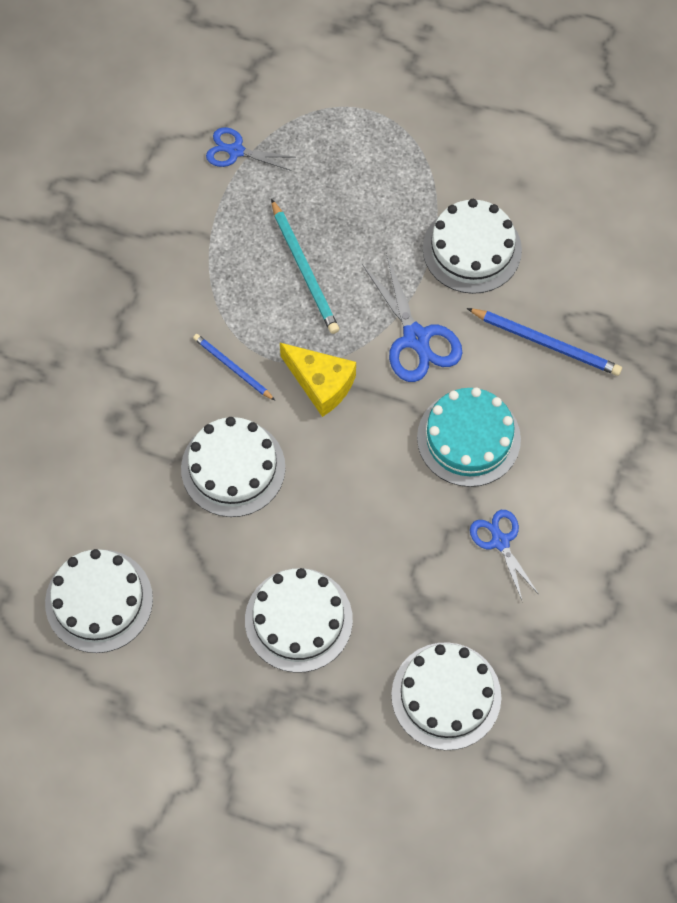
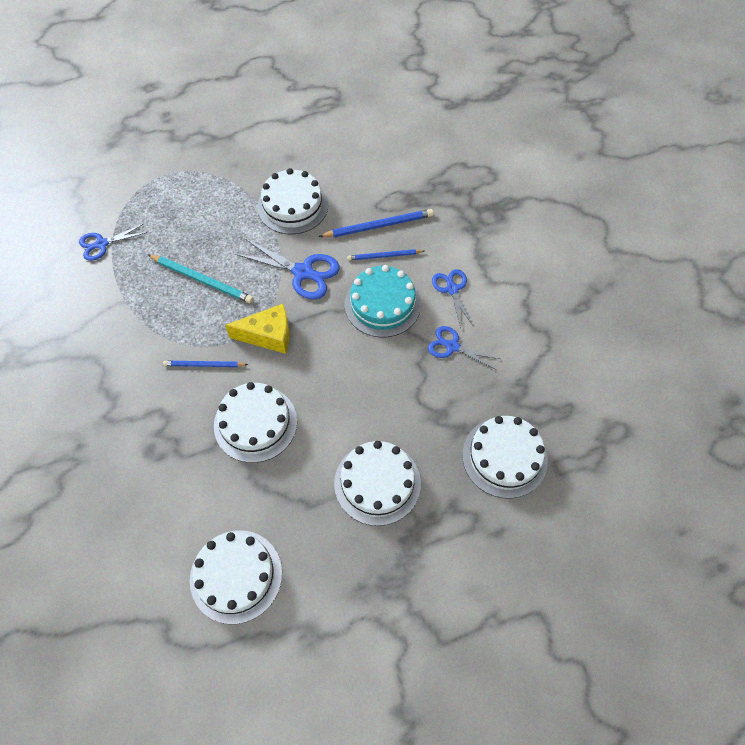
camera: 40 degrees left, 5 degrees down
none -> blue pencil [347,249,424,261]
none -> blue scissors [432,269,473,328]

